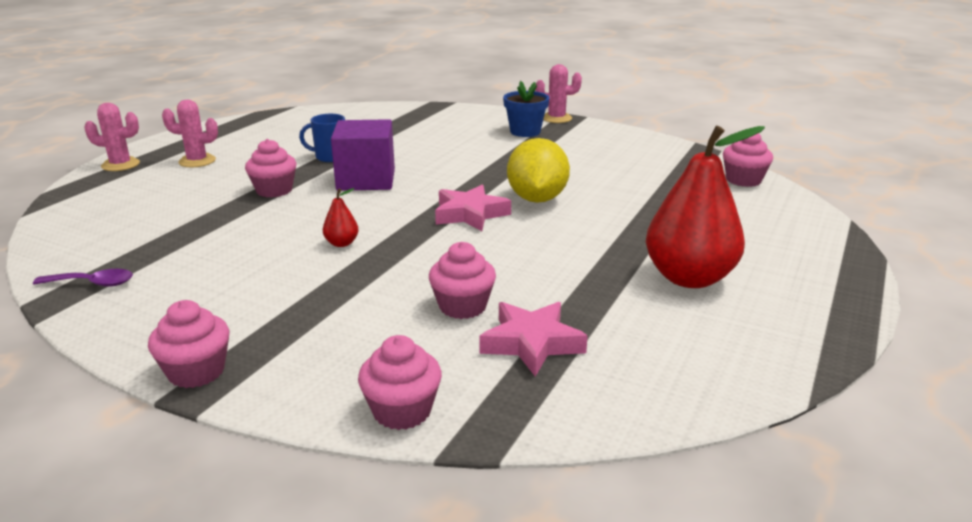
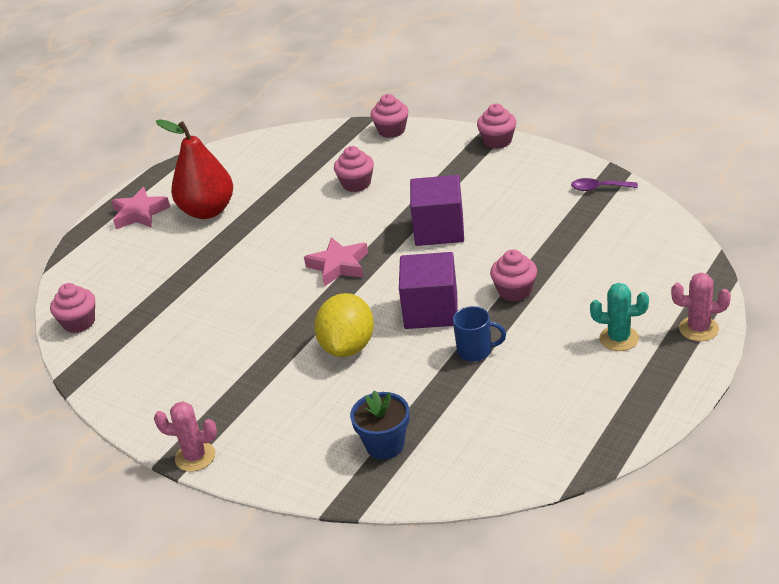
camera: 170 degrees left, 10 degrees up
pink cactus [162,100,218,167] -> turquoise cactus [590,283,649,351]
red pear [323,188,359,247] -> purple cube [410,175,464,246]
pink star [479,302,588,377] -> pink star moved to [111,187,170,229]
blue flower pot [503,81,549,137] -> blue flower pot moved to [350,390,410,460]
yellow lemon [507,138,570,203] -> yellow lemon moved to [314,293,374,357]

